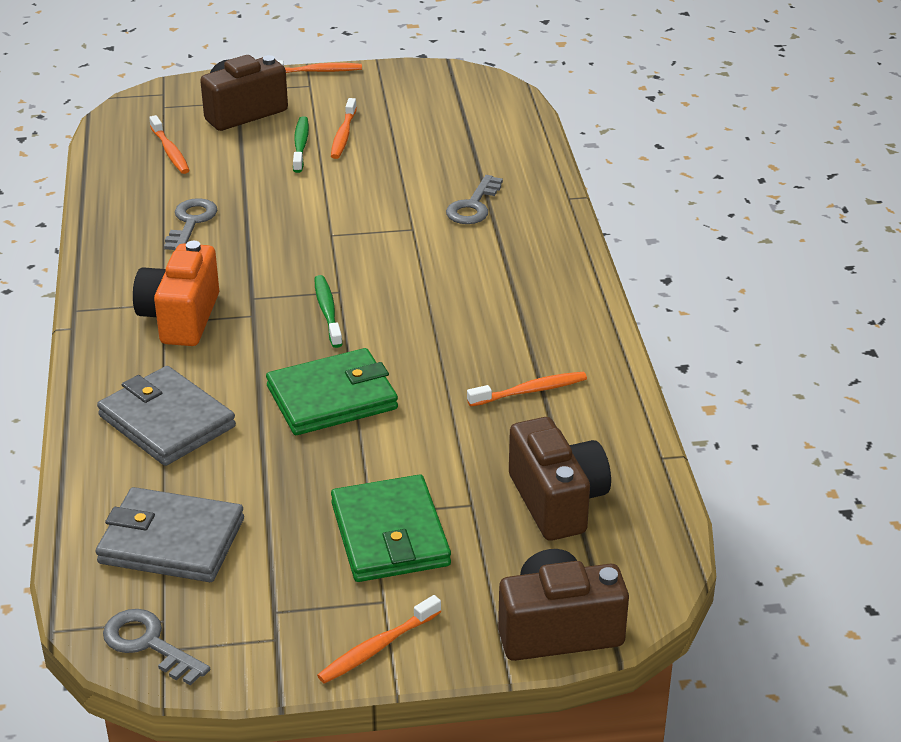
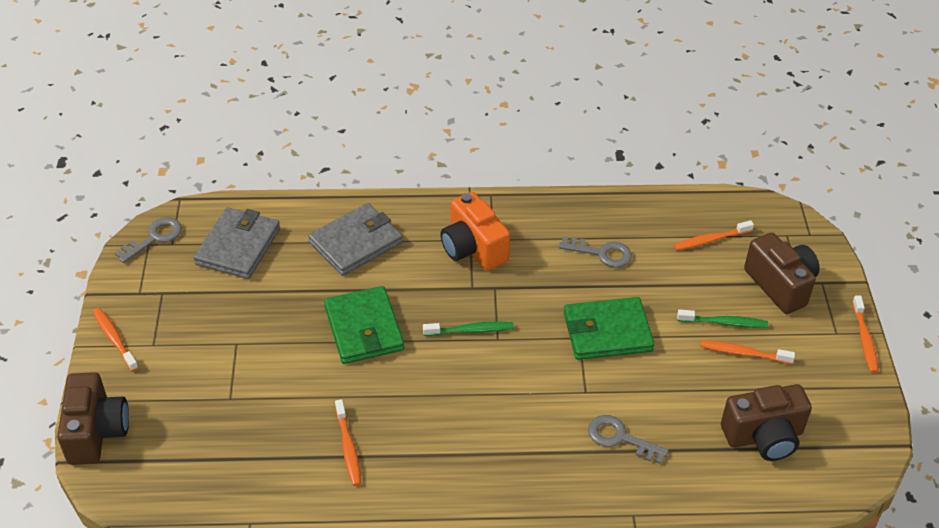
camera: 95 degrees right, 10 degrees up
orange camera [133,241,219,346] -> orange camera turned 135 degrees counterclockwise [440,192,510,270]
green wallet [331,474,451,582] -> green wallet moved to [564,297,655,360]
brown camera [509,417,611,541] -> brown camera moved to [721,384,812,461]

